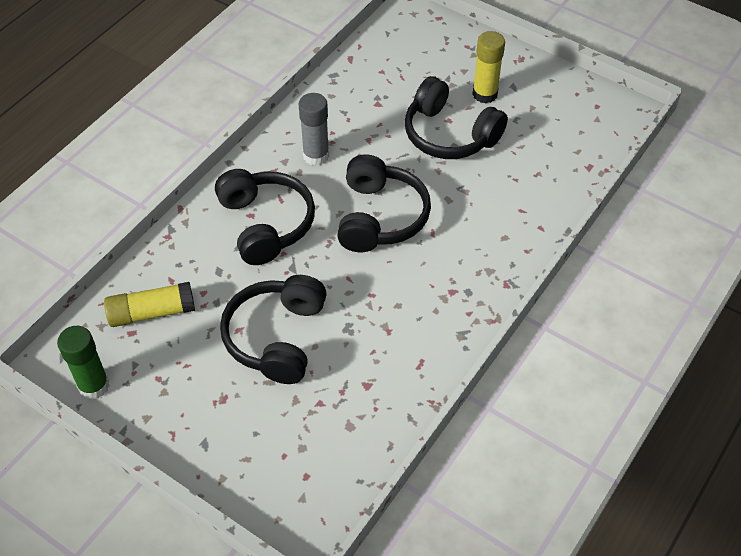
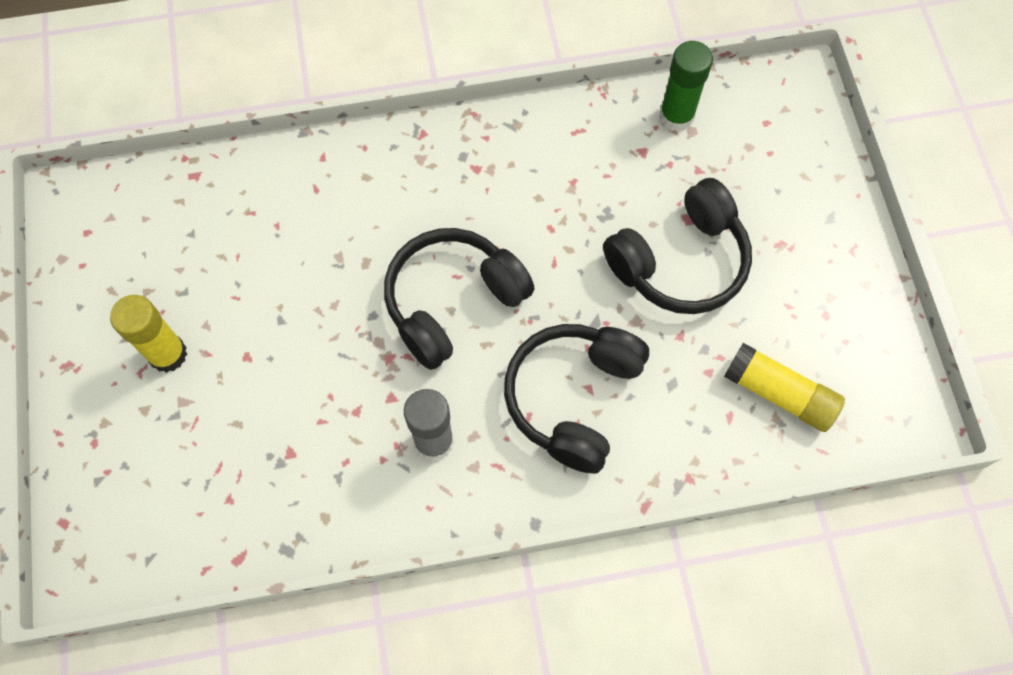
camera: 135 degrees left, 15 degrees up
green glue stick [57,326,110,399] -> green glue stick moved to [659,41,713,132]
black headphones [405,76,508,159] -> none

